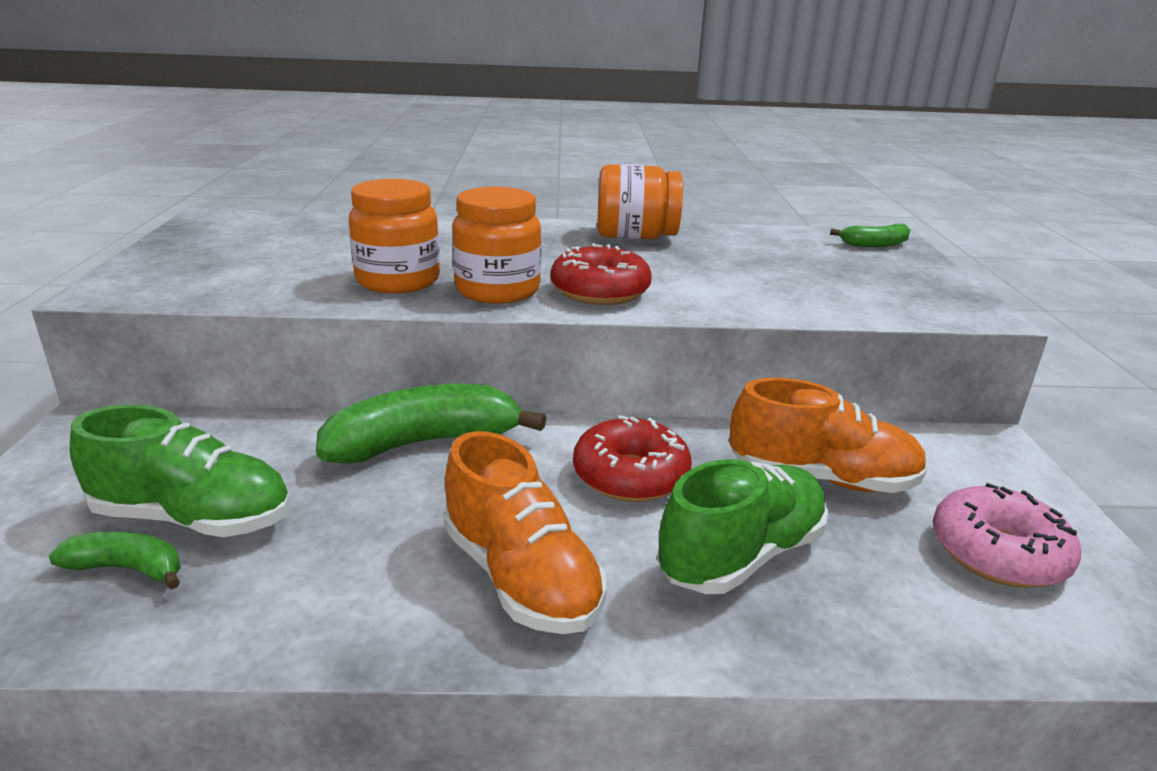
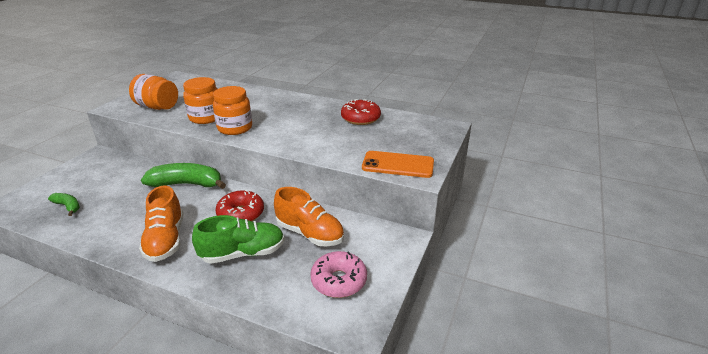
camera: 25 degrees right, 5 degrees up
green shoe [70,405,290,537] -> none
red donut [551,243,652,305] -> red donut moved to [341,99,381,125]
orange jar [597,164,683,239] -> orange jar moved to [129,74,178,110]
green banana [830,224,910,247] -> none
none -> orange phone [362,151,434,178]

